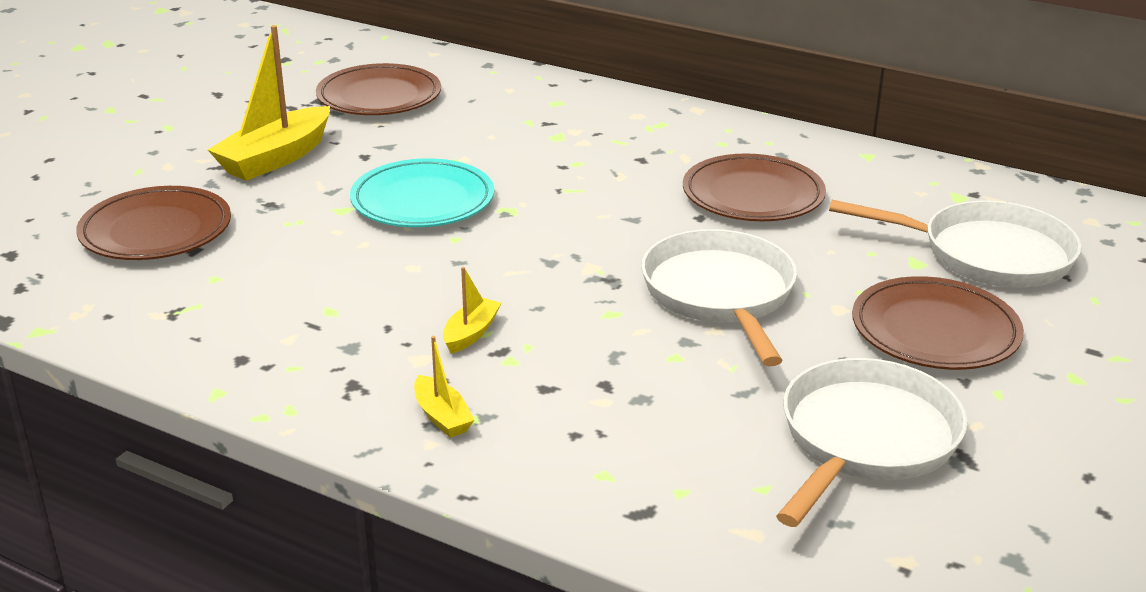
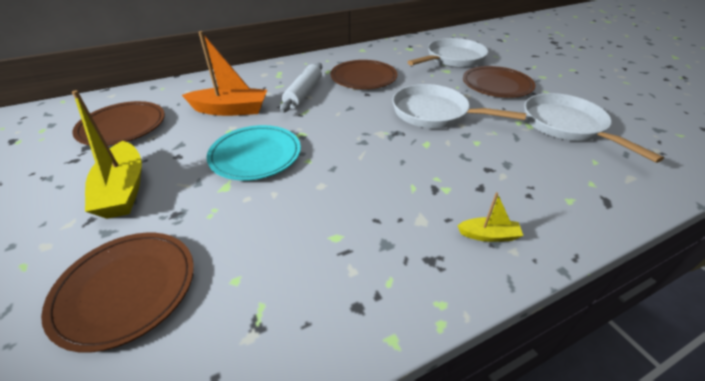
camera: 55 degrees left, 10 degrees up
yellow boat [443,267,501,354] -> none
none -> orange boat [182,31,267,116]
none -> white rolling pin [280,63,322,113]

